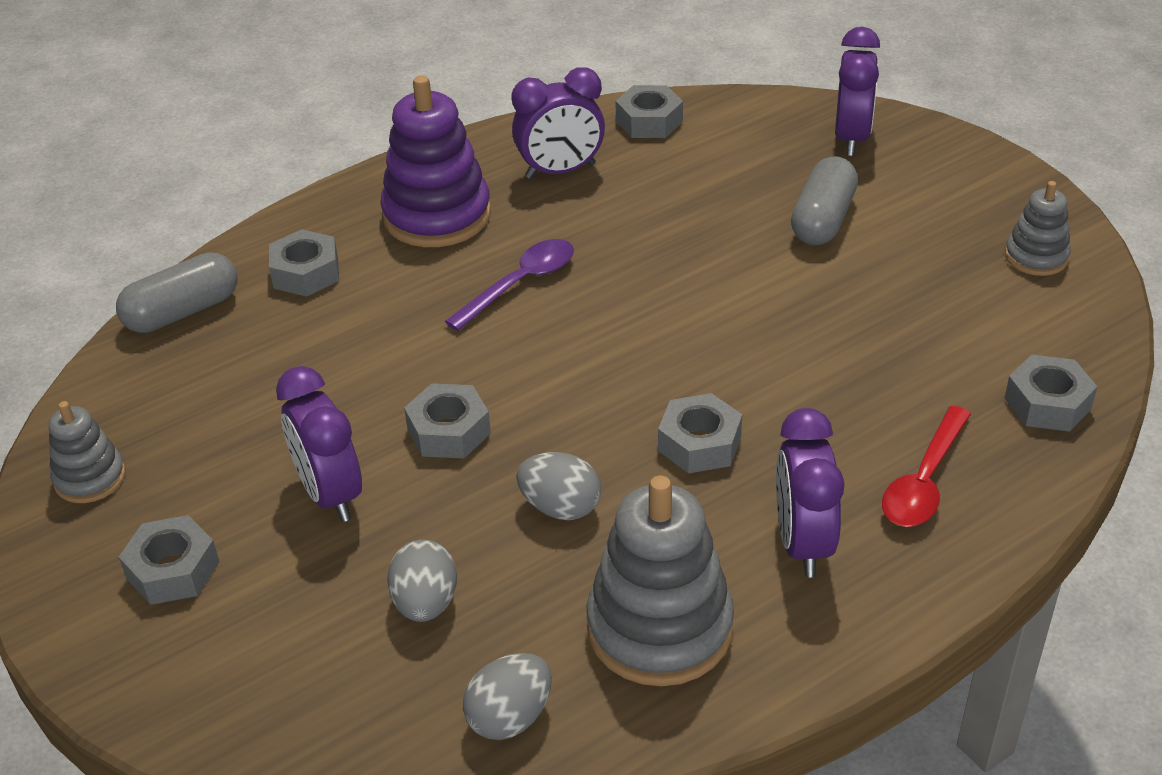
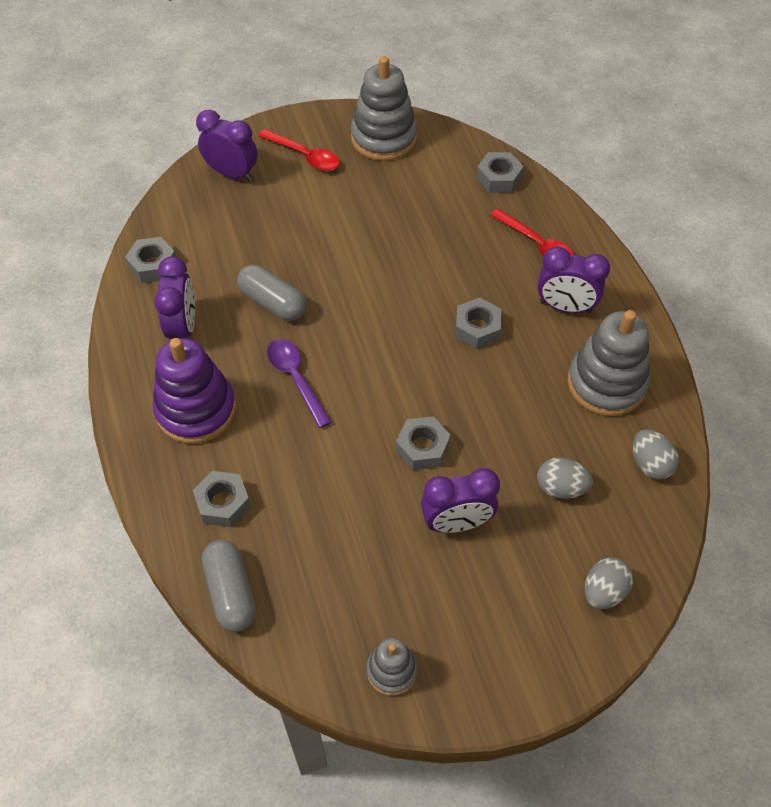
camera: 75 degrees left, 15 degrees up
grey nut [119,515,220,605] -> none
grey egg [516,452,601,520] -> grey egg moved to [585,557,633,609]
grey capsule [791,156,858,245] -> grey capsule moved to [237,265,307,321]
grey stacking toy [1005,181,1071,276] -> grey stacking toy [351,56,418,161], size x1.84
none -> red spoon [258,129,340,171]

